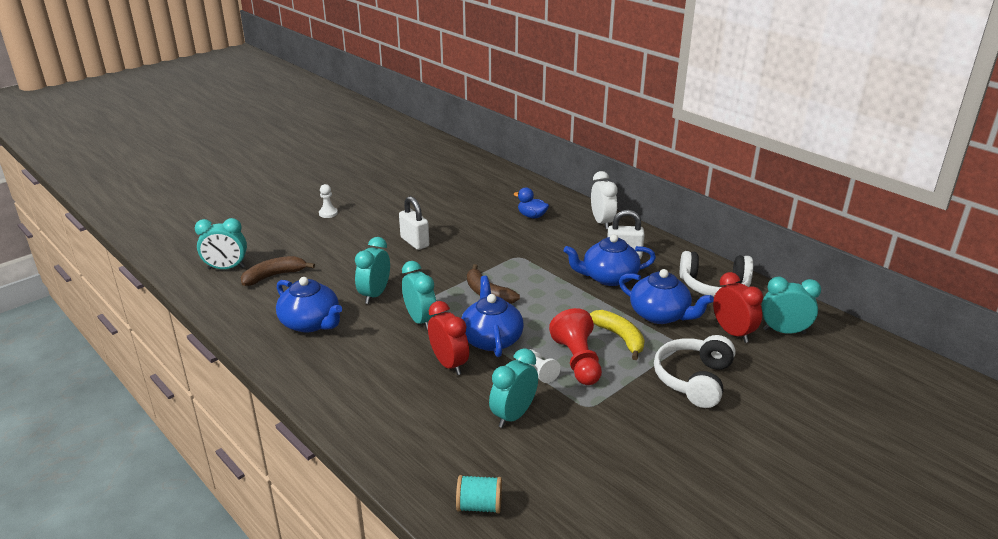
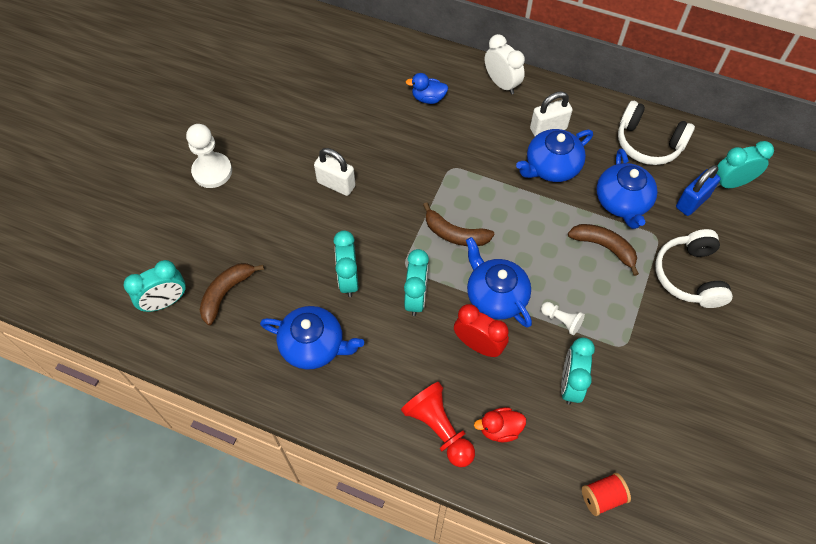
camera: 25 degrees left, 30 degrees up
white pawn [319,184,338,218] -> white pawn [186,124,232,188], size x1.84
turquoise clock [402,261,437,330] -> turquoise clock turned 60 degrees clockwise [404,249,429,316]
turquoise spool [456,475,502,514] -> red spool [582,473,631,516]
red pawn [549,308,602,385] -> red pawn moved to [401,382,475,467]
yellow banana [589,310,645,360] -> brown banana [568,224,639,276]
blue teapot [619,269,714,324] -> blue teapot turned 75 degrees clockwise [596,148,658,229]
white headphones [680,251,753,297] -> white headphones turned 45 degrees clockwise [618,101,695,165]
red clock [713,272,763,343] -> blue padlock [676,165,720,216]
none -> red duck [474,407,526,443]

